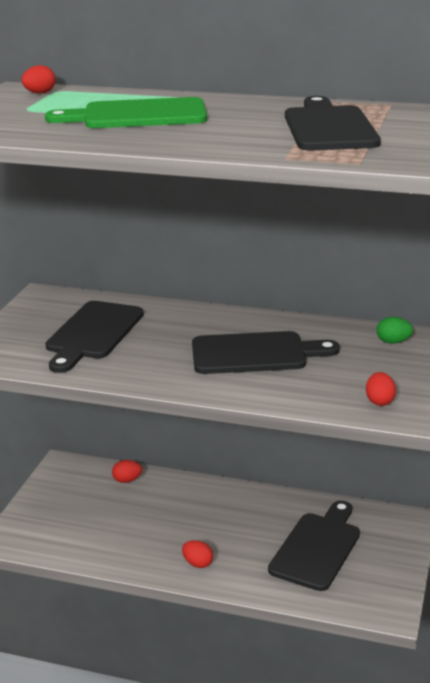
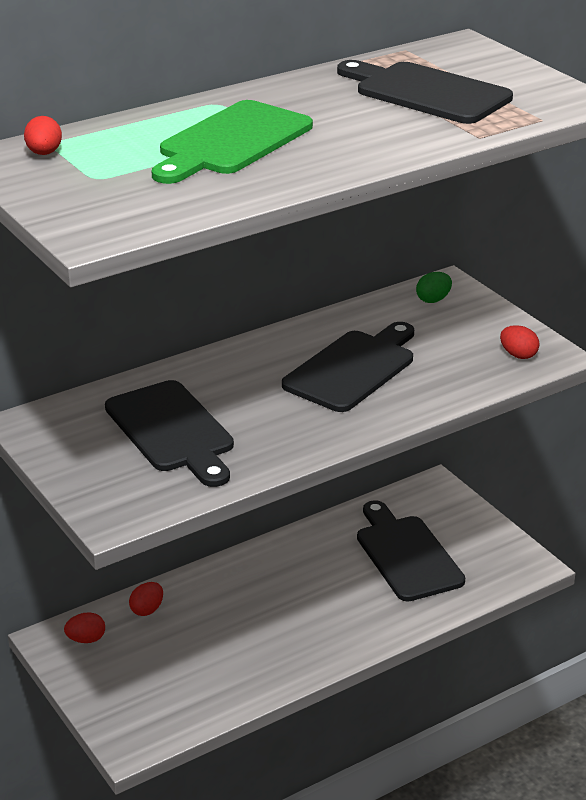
camera: 50 degrees left, 5 degrees up
red egg [182,540,213,568] -> red egg moved to [64,612,105,643]

